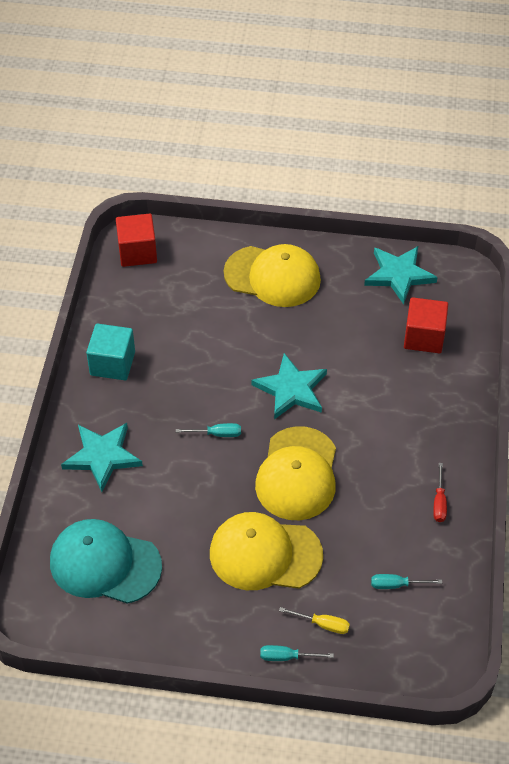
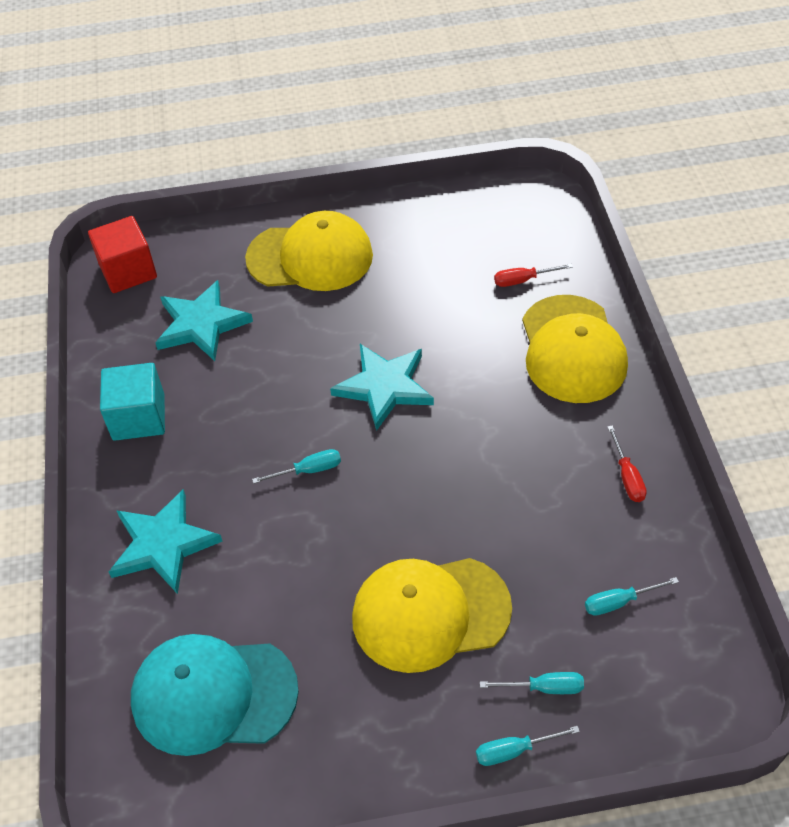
camera: 15 degrees left, 0 degrees up
yellow cap [255,426,336,520] -> yellow cap moved to [522,295,628,403]
yellow screwdriver [279,607,350,634] -> turquoise screwdriver [480,672,584,694]
turquoise star [364,246,438,304] -> turquoise star moved to [155,280,253,361]
red cube [404,297,448,353] -> red screwdriver [494,264,573,287]

